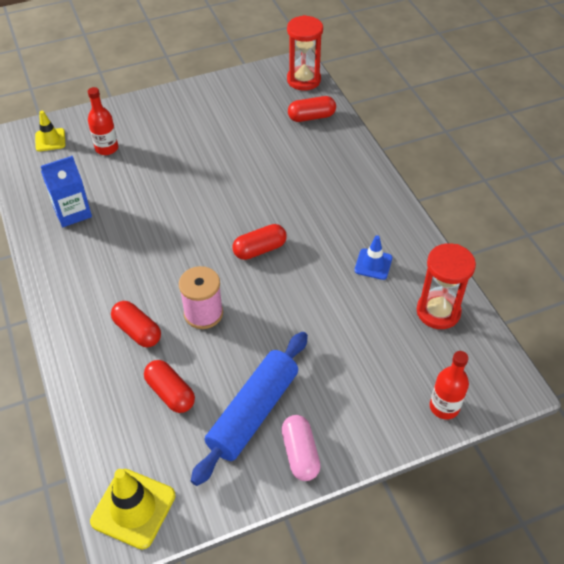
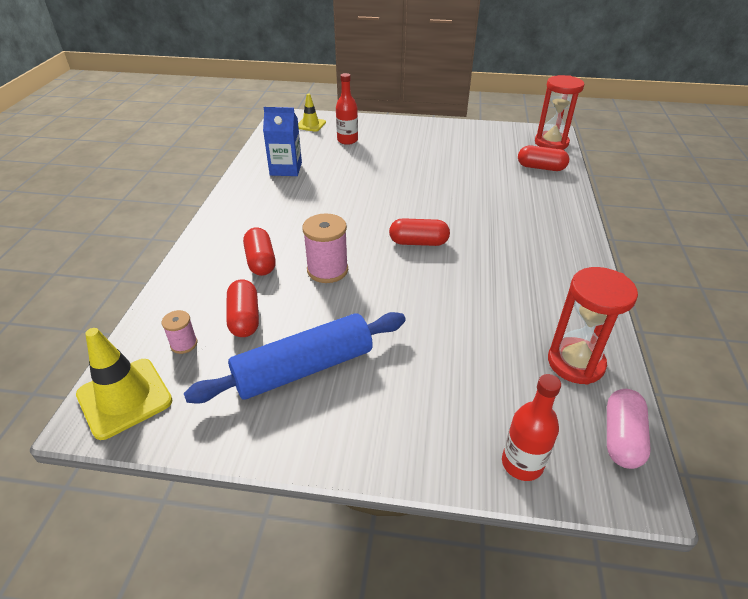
camera: 30 degrees right, 10 degrees down
pink capsule [282,415,321,481] -> pink capsule moved to [607,389,651,469]
blue traffic cone [354,235,392,280] -> none
none -> pink spool [162,310,197,354]

